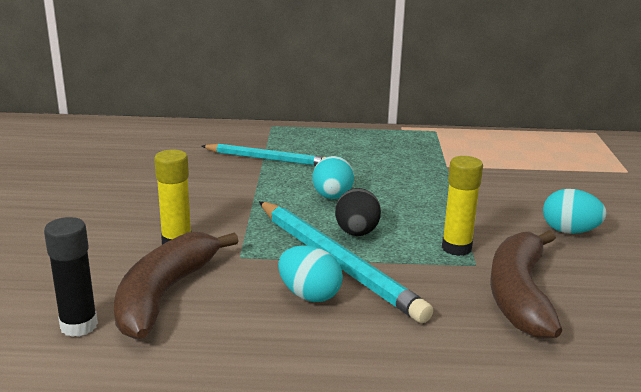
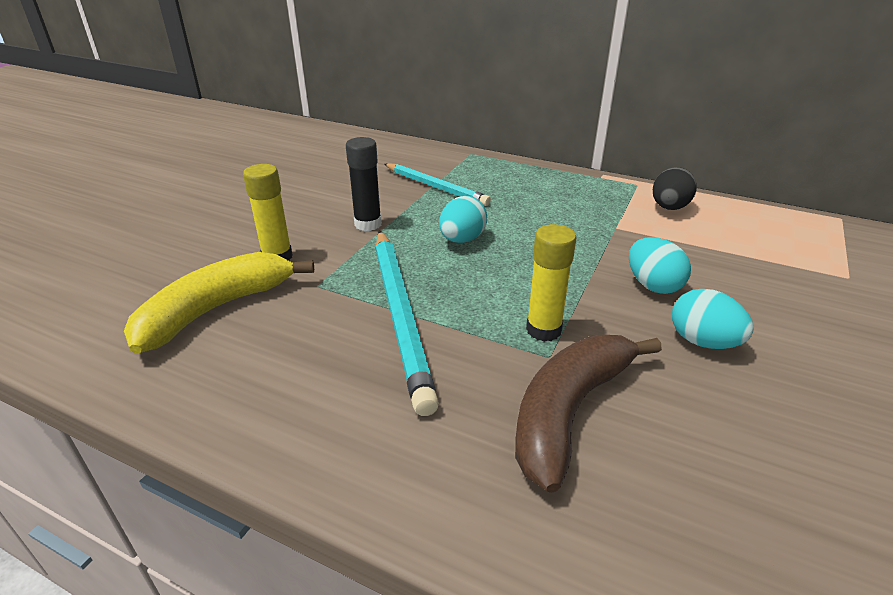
camera: 25 degrees right, 10 degrees up
black glue stick [44,217,98,337] -> black glue stick moved to [346,137,382,231]
brown banana [114,232,239,339] -> yellow banana [124,252,314,353]
turquoise egg [278,246,343,302] -> turquoise egg moved to [629,237,691,294]
black egg [335,188,381,236] -> black egg moved to [653,167,697,210]

